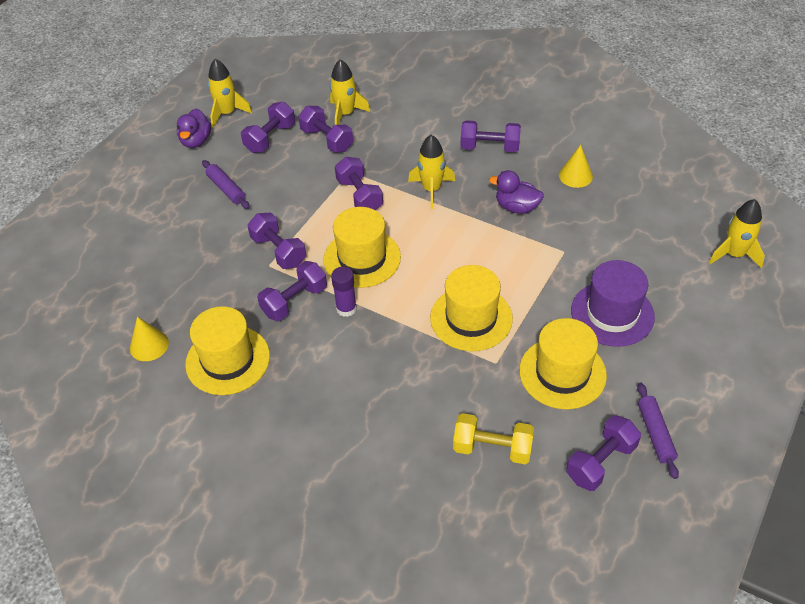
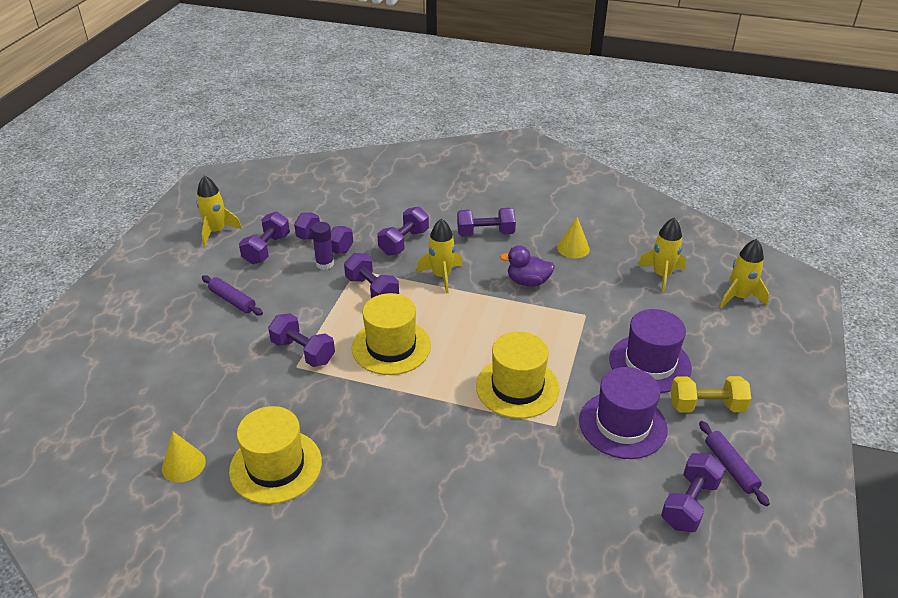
camera: 15 degrees left, 10 degrees down
purple duck [177,108,211,148] -> none
purple dumbbell [257,261,327,321] -> purple dumbbell moved to [377,207,429,255]
yellow rocket [330,59,370,125] -> yellow rocket moved to [638,218,686,293]
purple glue stick [331,267,357,317] -> purple glue stick moved to [311,222,334,270]
yellow dumbbell [453,413,534,464] -> yellow dumbbell moved to [671,376,751,413]
yellow hat [519,318,607,409] -> purple hat [579,367,668,459]

